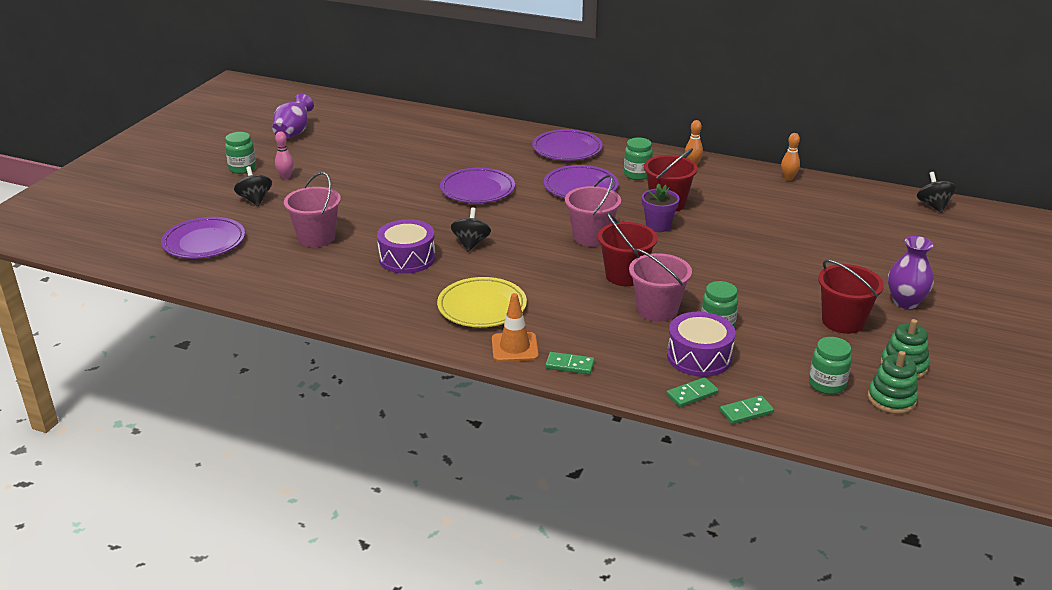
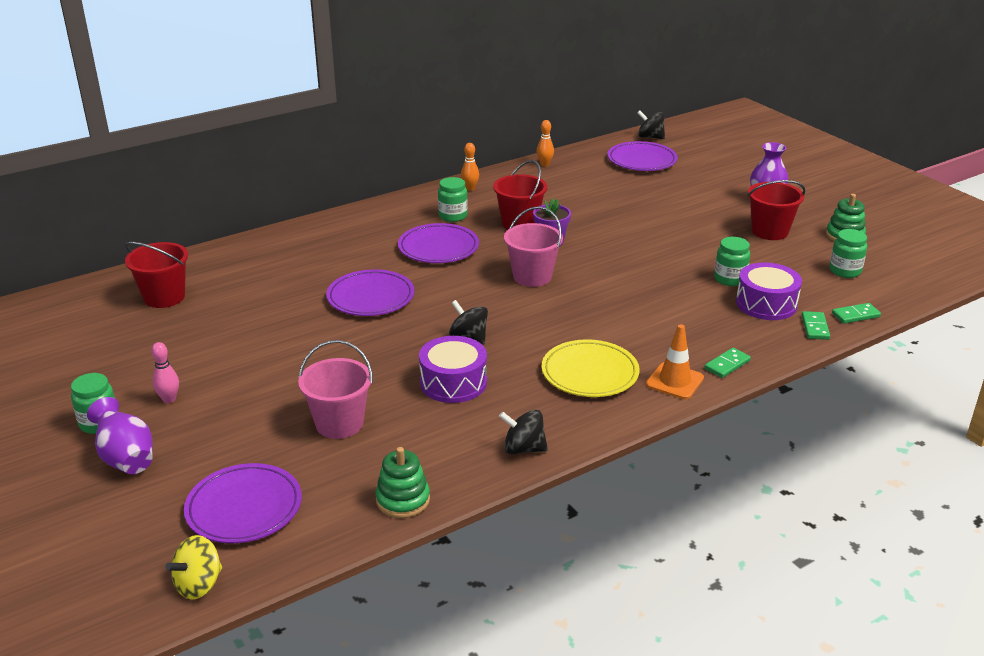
camera: 55 degrees left, 0 degrees up
black spinning top [234,166,272,206] -> black spinning top moved to [499,410,548,454]
purple vase [272,94,314,138] -> purple vase moved to [87,397,153,474]
purple plate [532,129,603,161] -> purple plate moved to [607,141,678,171]
red bucket [598,212,658,286] -> red bucket moved to [125,242,188,308]
pink bucket [629,249,692,322] -> none
green domino [720,396,774,424] -> green domino turned 60 degrees clockwise [832,303,881,324]
green stacking toy [868,351,918,414] -> green stacking toy moved to [375,447,430,518]
none -> yellow spinning top [166,535,222,599]

